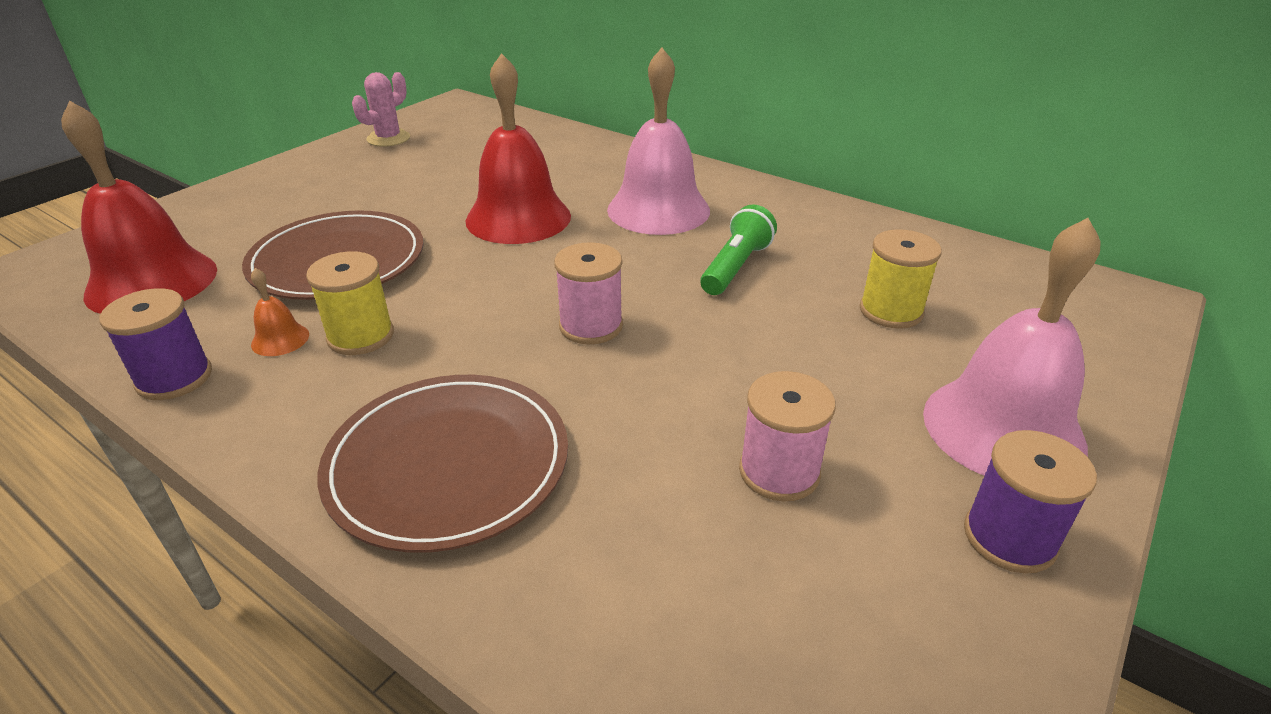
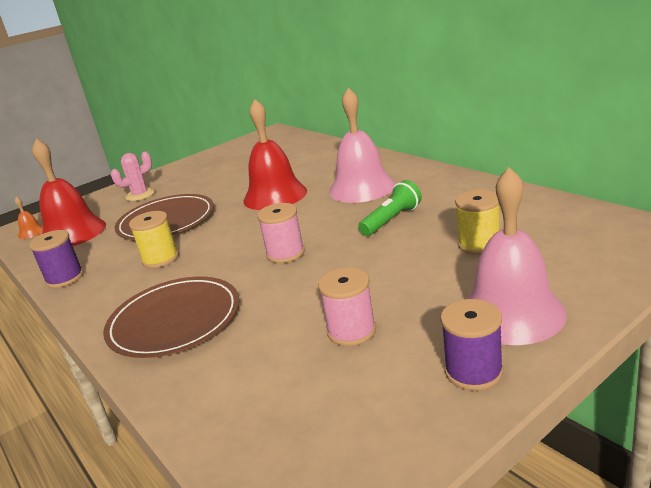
camera: 20 degrees right, 10 degrees down
orange bell [251,268,309,356] -> orange bell moved to [15,197,43,239]
pink cactus [352,72,410,147] -> pink cactus moved to [111,152,155,201]

